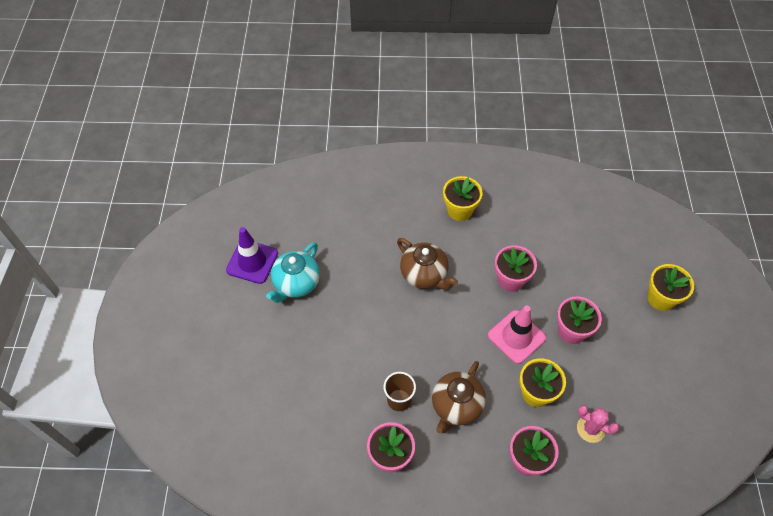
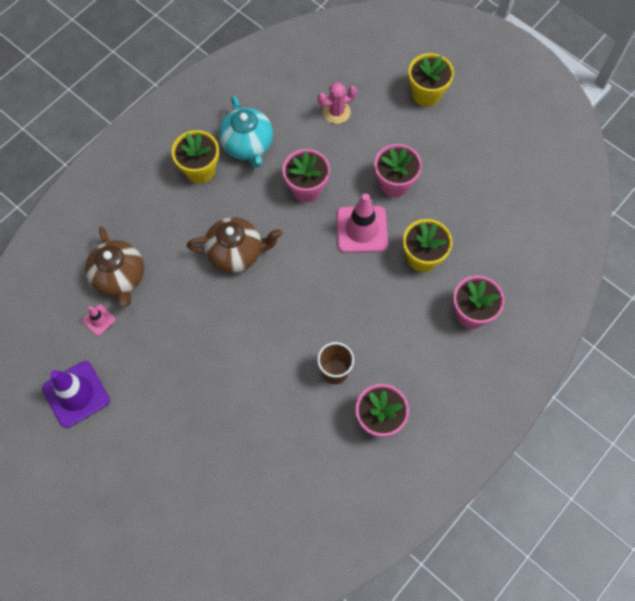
camera: 50 degrees left, 10 degrees up
turquoise teapot [266,242,320,303] -> turquoise teapot moved to [219,95,273,168]
brown teapot [432,361,486,433] -> brown teapot moved to [85,226,144,307]
pink cactus [577,405,619,443] -> pink cactus moved to [317,82,357,124]
none -> pink traffic cone [83,304,116,335]

